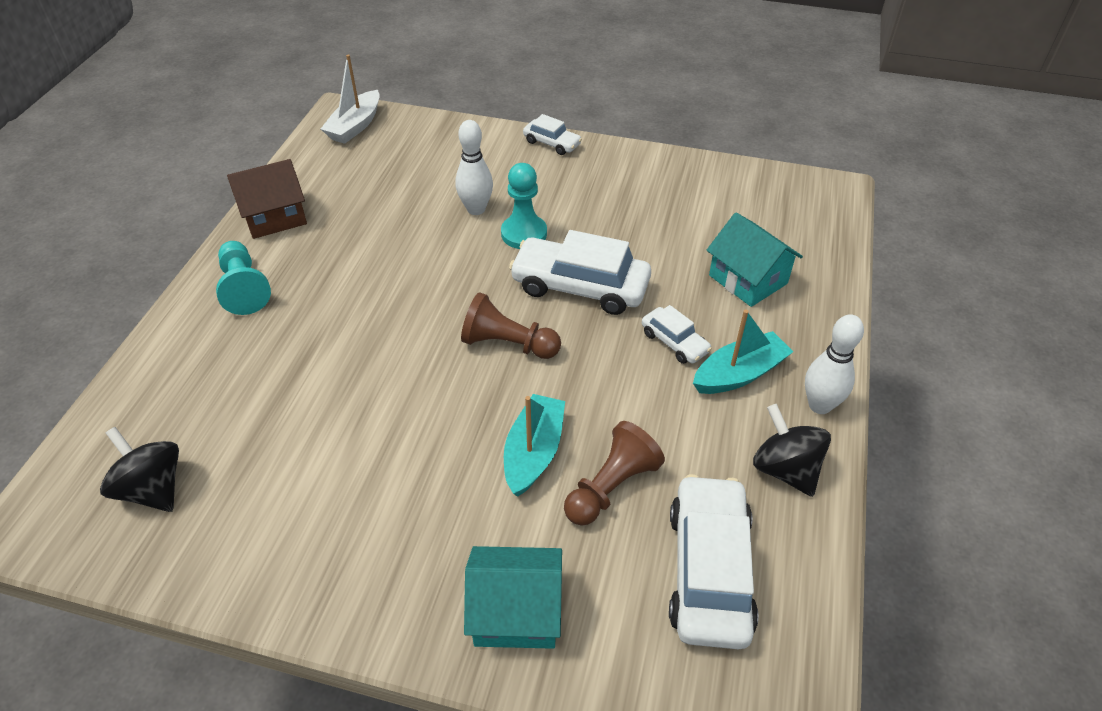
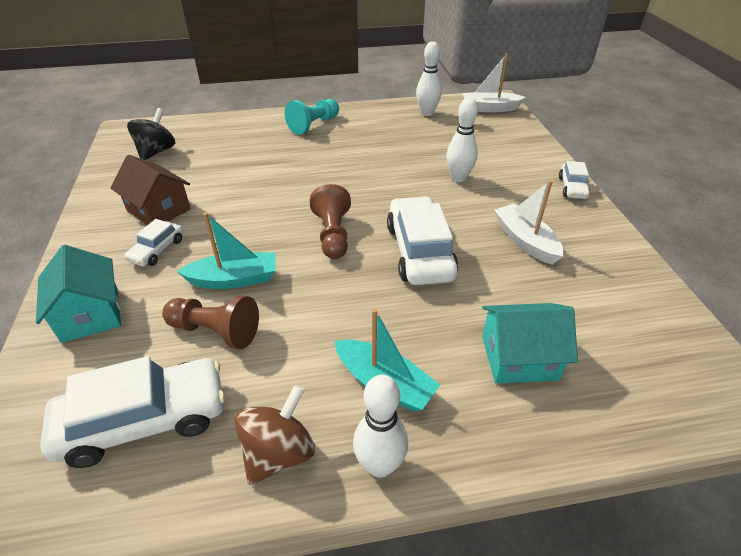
camera: 65 degrees right, 5 degrees down
brown house [227,159,307,239] -> brown house moved to [110,155,191,225]
turquoise pawn [501,163,547,249] -> none
white car [642,305,712,364] -> white car moved to [124,219,183,266]
turquoise house [707,213,803,307] -> turquoise house turned 60 degrees clockwise [482,303,578,384]
black spinning top [753,404,831,497] -> brown spinning top [235,385,315,485]
none -> white bowling pin [416,41,442,116]
none -> white boat [494,180,563,264]

